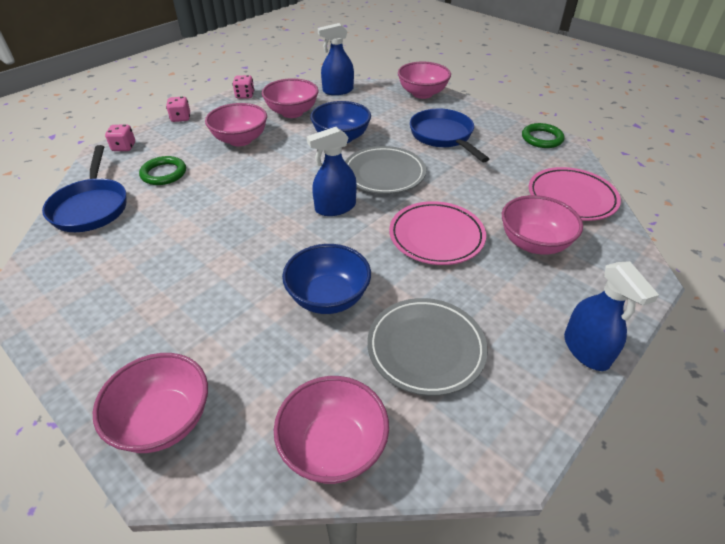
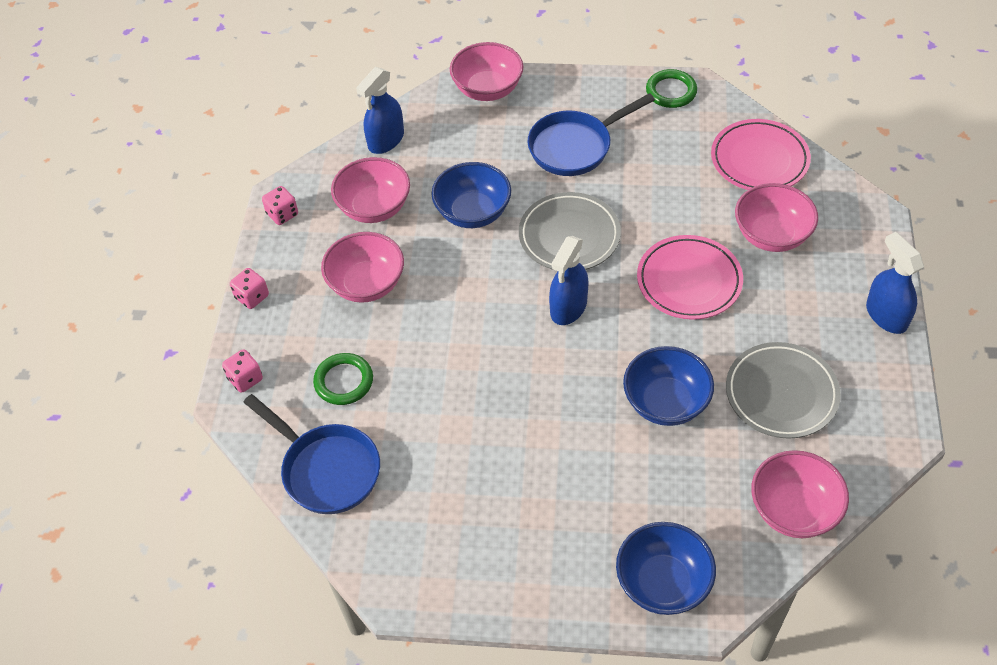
camera: 35 degrees left, 10 degrees up
pink bowl [93,353,208,453] -> blue bowl [616,522,716,615]
blue pan [410,109,489,162] -> blue pan turned 60 degrees counterclockwise [528,93,655,176]
blue spray bottle [564,261,659,371] -> blue spray bottle turned 150 degrees counterclockwise [866,232,924,334]

